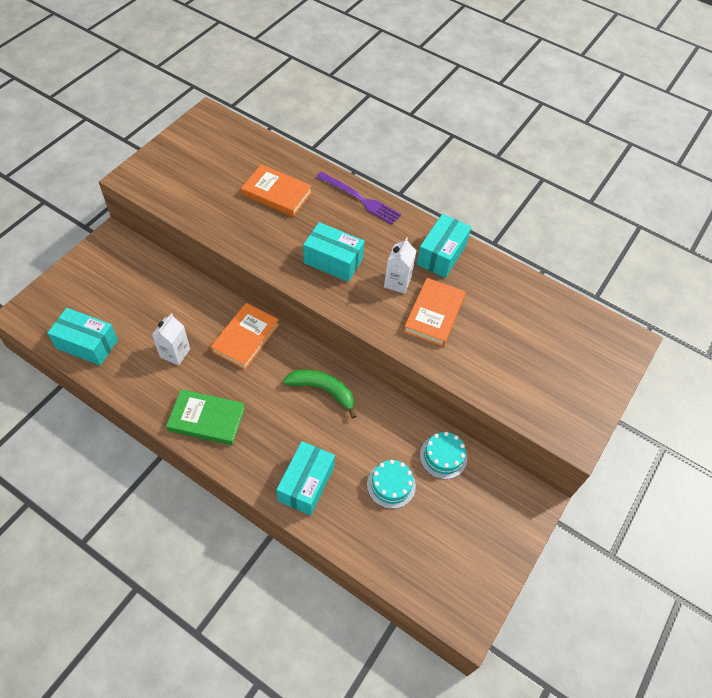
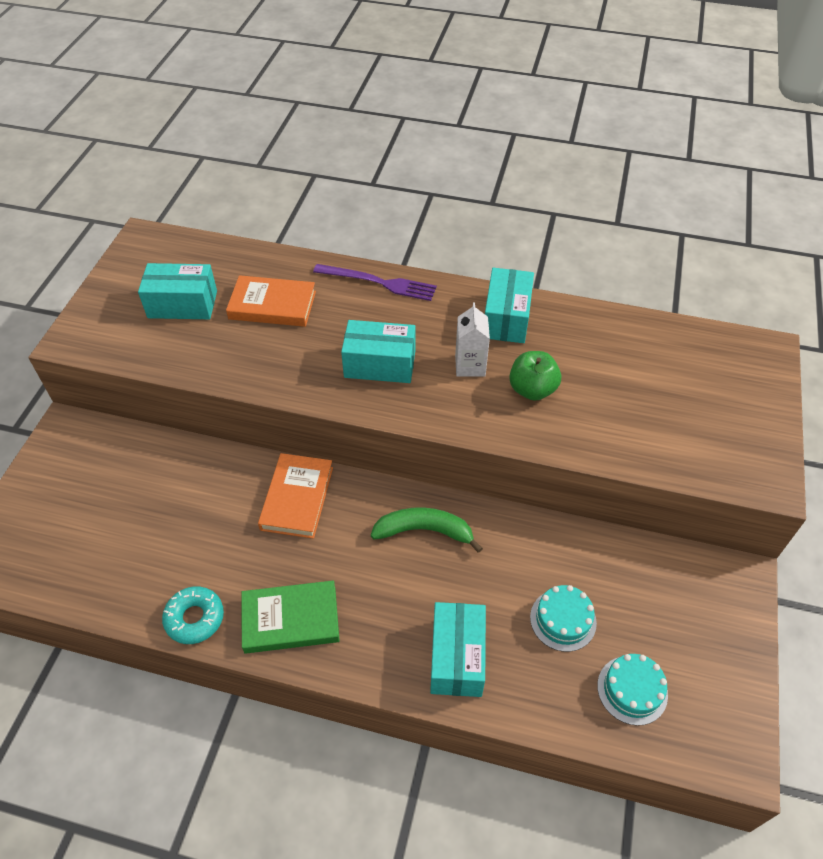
camera: 15 degrees left, 5 degrees down
turquoise box [47,308,118,366] -> turquoise box moved to [138,263,217,319]
white carton [152,313,190,366] -> none
orange book [404,278,466,347] -> green apple [509,351,561,401]
turquoise cake [420,432,467,479] -> turquoise cake moved to [597,654,668,726]
none -> turquoise donut [162,586,224,644]

